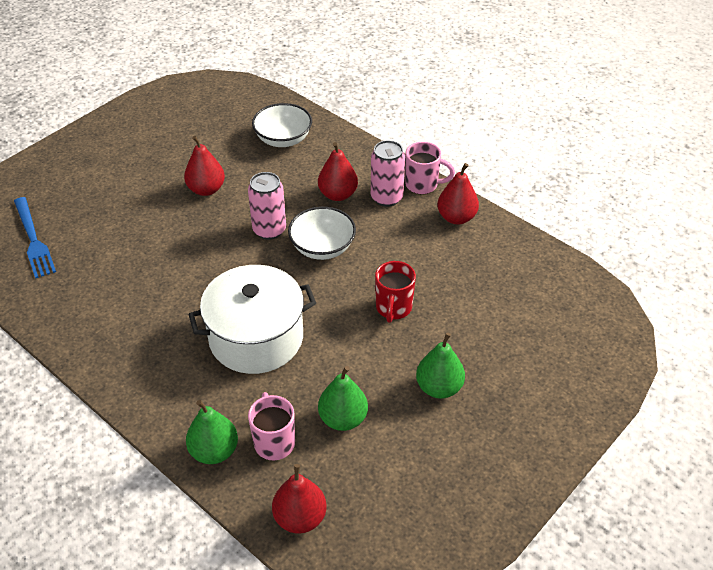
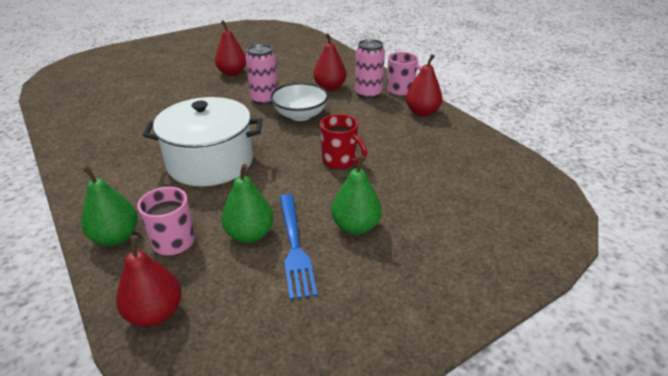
camera: 15 degrees right, 10 degrees down
blue fork [14,197,56,279] -> blue fork moved to [280,194,317,300]
white bowl [252,103,312,147] -> none
red mug [375,261,416,323] -> red mug turned 75 degrees counterclockwise [320,114,367,169]

